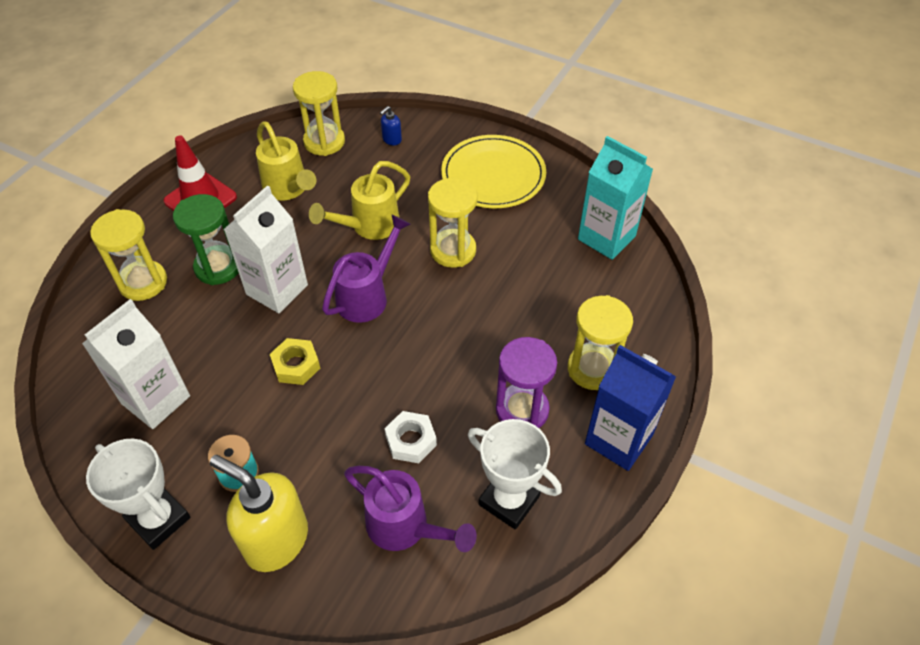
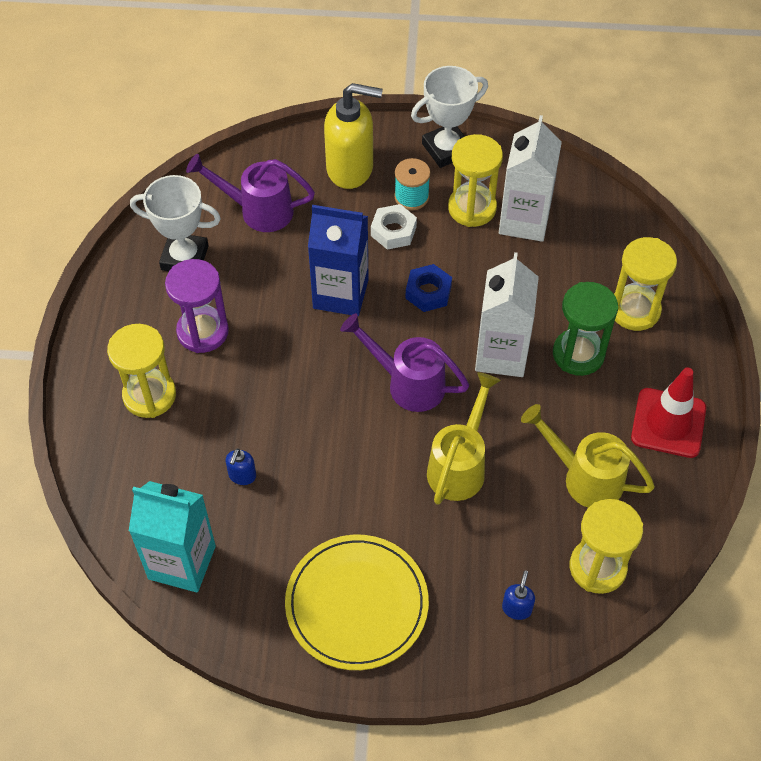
camera: 155 degrees right, 5 degrees up
white trophy [86,439,191,550] -> white trophy turned 45 degrees counterclockwise [411,66,488,168]
yellow nut [270,338,320,385] -> blue nut [405,264,452,312]
purple watering can [322,214,411,323] -> purple watering can turned 105 degrees clockwise [340,313,469,412]
white nut [384,411,437,463] -> white nut moved to [371,204,417,250]
yellow hourglass [428,178,478,268] -> yellow hourglass moved to [448,134,503,227]
blue carton [585,345,676,471] -> blue carton moved to [308,205,369,316]
none -> blue soap dispenser [226,448,256,485]

